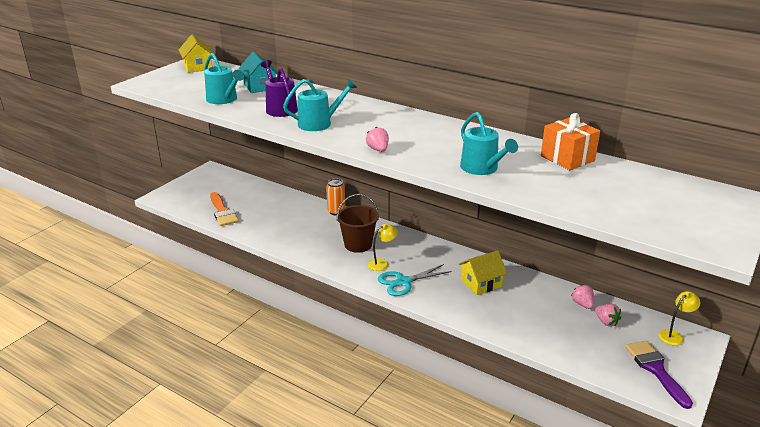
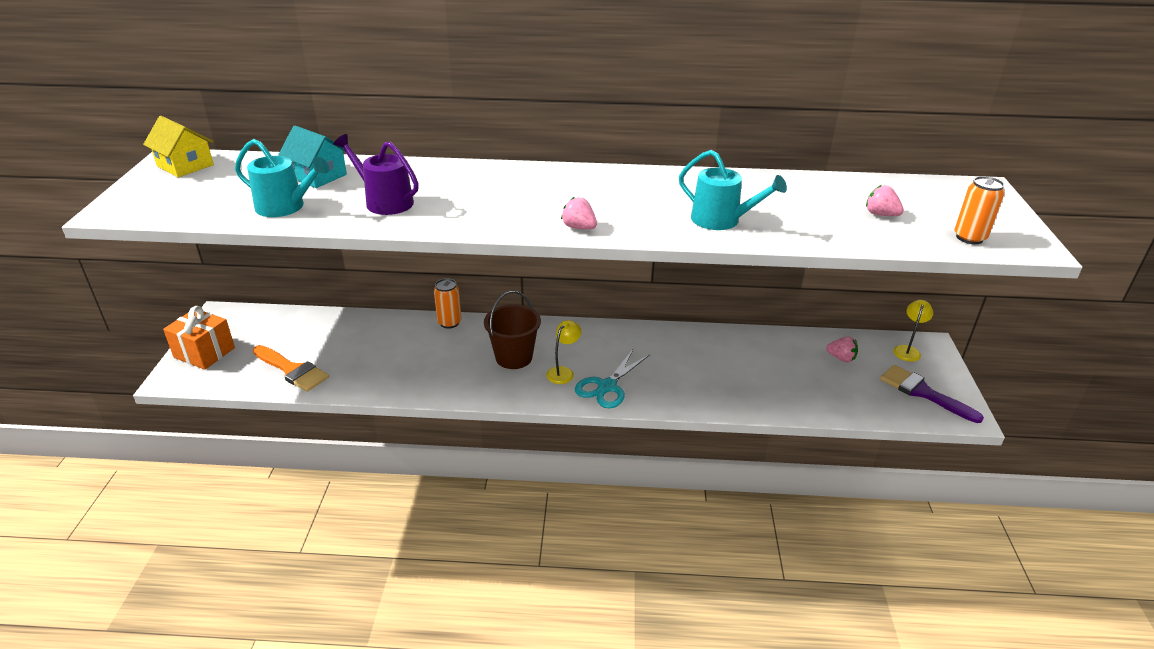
camera: 30 degrees left, 5 degrees up
turquoise watering can [283,79,357,131] -> none
yellow house [459,250,507,295] -> none
orange gift [541,113,600,170] -> orange gift moved to [163,306,235,370]
pink strawberry [571,284,594,309] -> pink strawberry moved to [866,185,904,216]
none -> orange can [954,176,1005,244]

